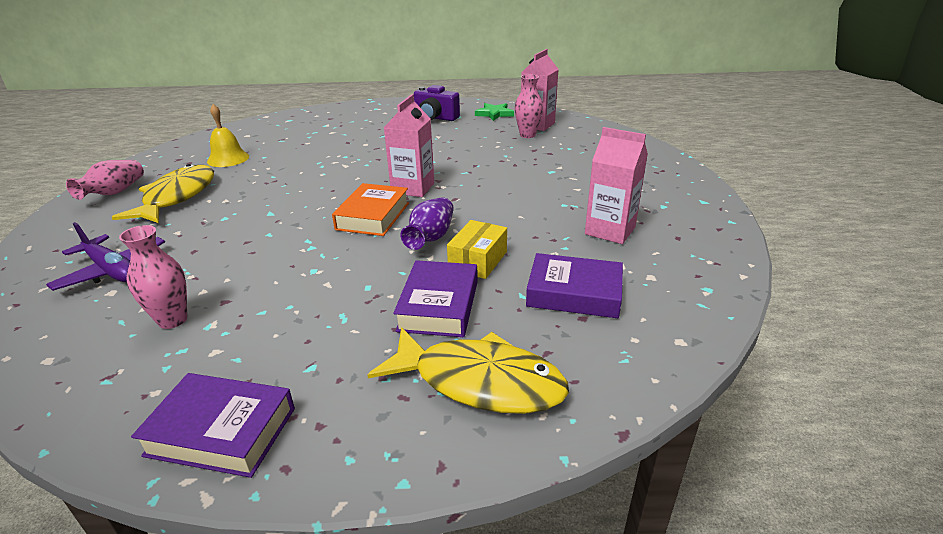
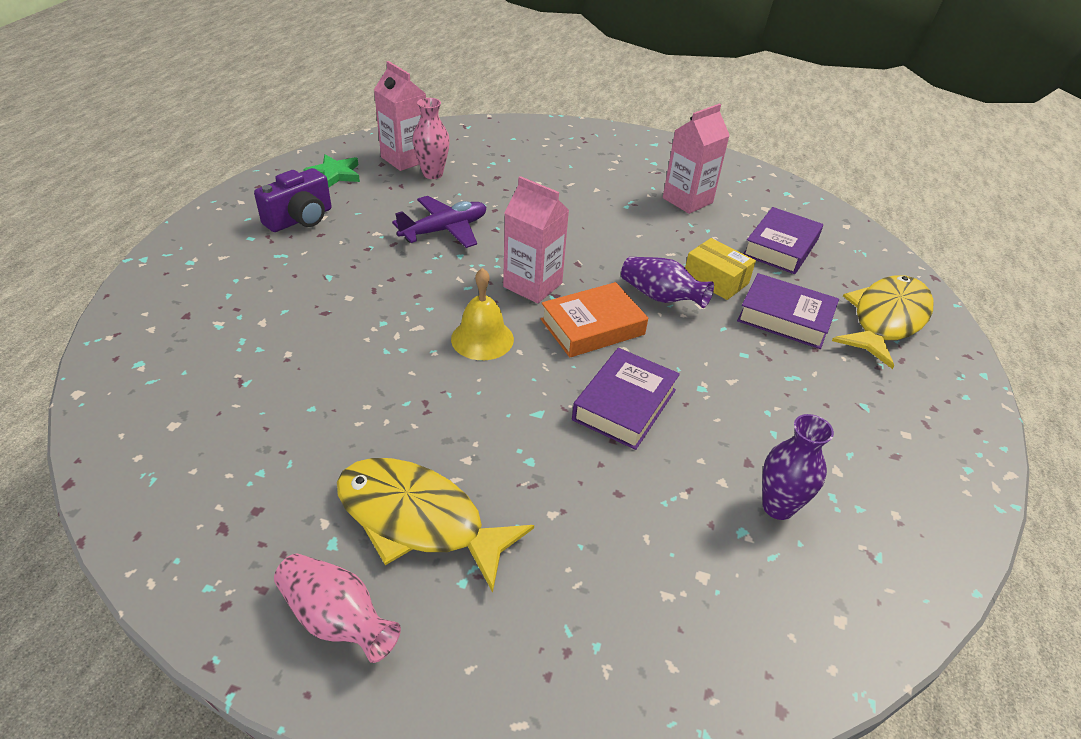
camera: 75 degrees left, 10 degrees up
purple plane [46,222,165,291] -> purple plane moved to [392,196,486,248]
pink vase [119,225,187,329] -> purple vase [762,414,834,520]
purple book [131,373,295,478] -> purple book moved to [572,348,680,450]
yellow bell [207,104,249,167] -> yellow bell moved to [451,268,514,360]
orange book [332,183,409,236] -> orange book turned 60 degrees counterclockwise [541,282,648,357]

